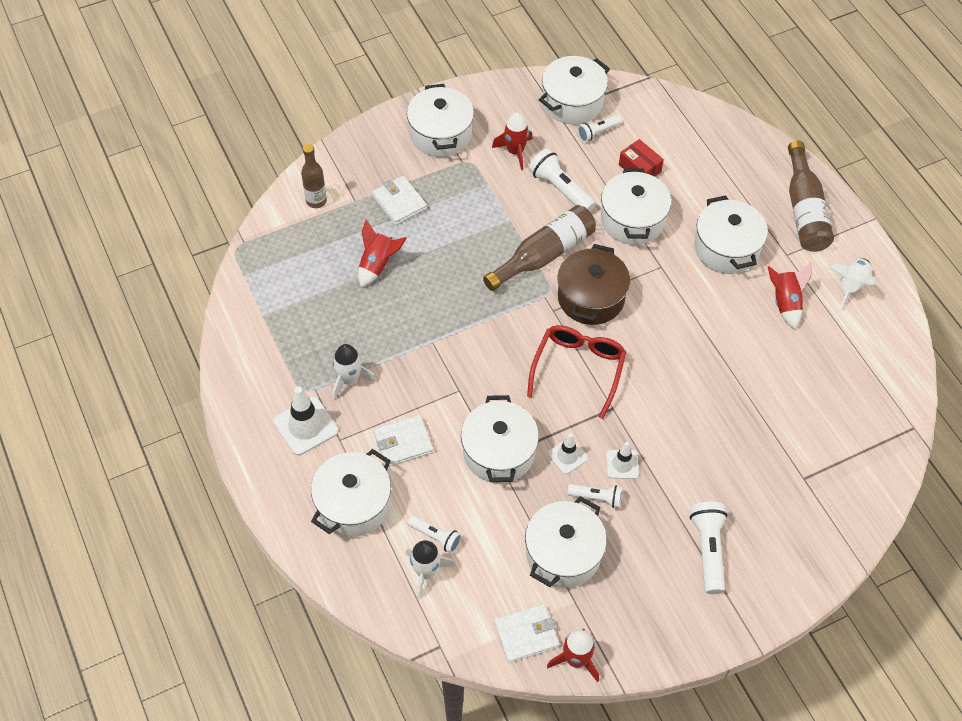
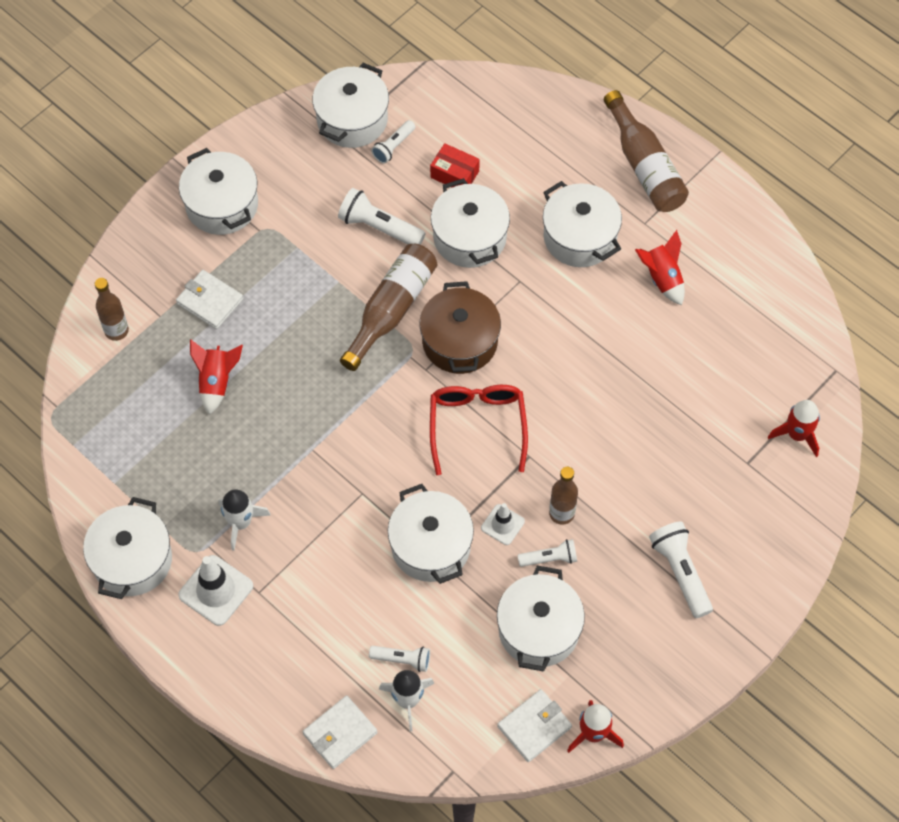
camera: 20 degrees left, 5 degrees up
white pot [311,449,391,537] -> white pot moved to [83,497,172,599]
white wallet [374,415,434,467] -> white wallet moved to [303,696,377,769]
red rocket [492,112,533,170] -> red rocket moved to [768,400,820,457]
white traffic cone [606,442,639,479] -> brown bottle [549,467,578,525]
white rocket [829,258,876,309] -> none

